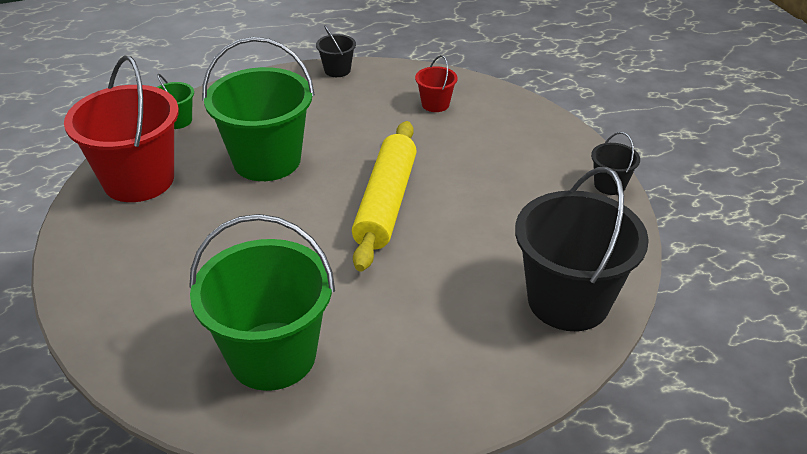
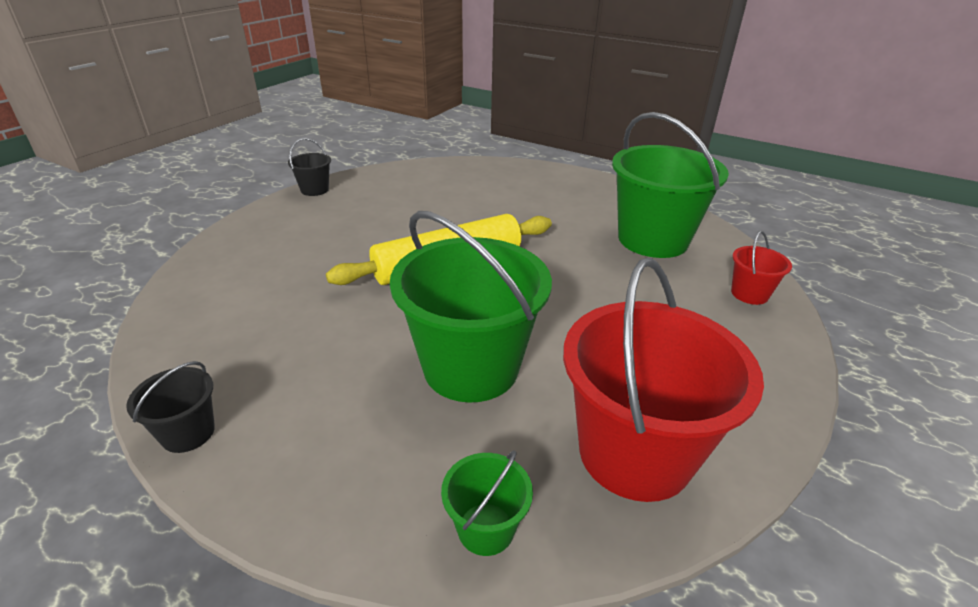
camera: 130 degrees left, 5 degrees down
red bucket [415,55,458,112] -> red bucket moved to [731,231,792,305]
black bucket [515,167,649,331] -> none

